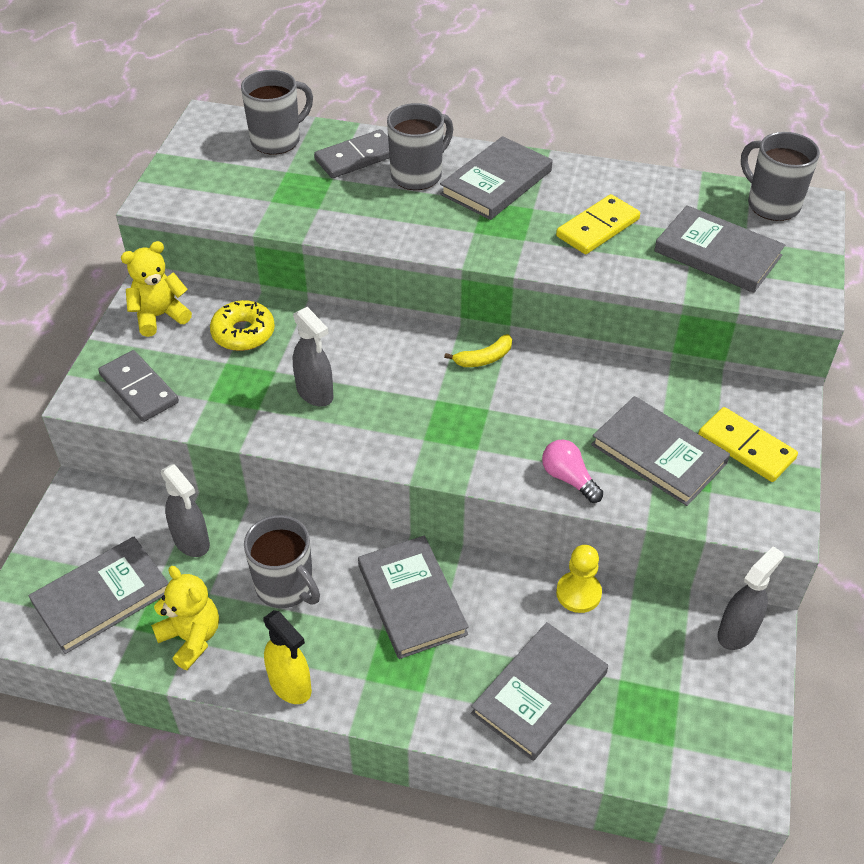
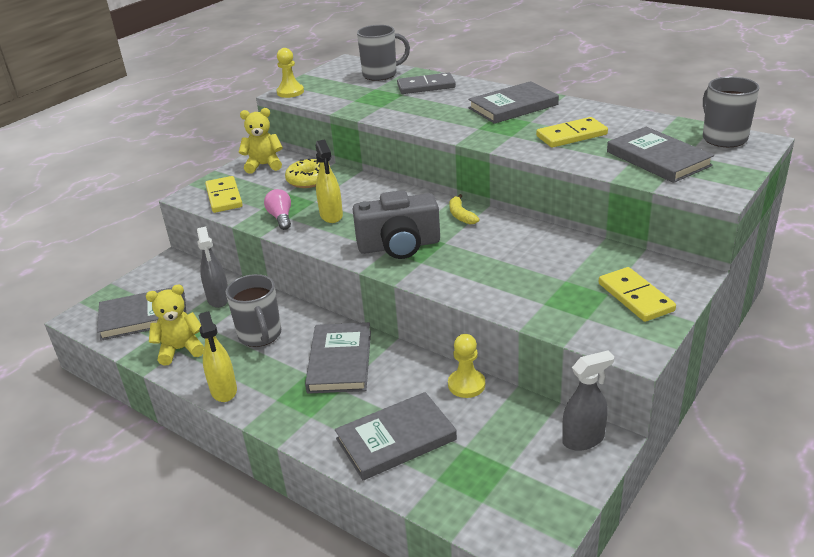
camera: 25 degrees right, 15 degrees down
grey domino [98,350,179,422] -> yellow domino [205,176,243,213]
yellow teddy bear [151,566,219,670] -> yellow teddy bear turned 90 degrees counterclockwise [146,284,204,366]
grey spray bottle [293,307,334,407] -> yellow spray bottle [316,140,343,223]
grey mug [387,103,453,190] -> none
yellow banana [444,334,512,367] -> yellow banana turned 75 degrees clockwise [449,194,480,224]
pink light bulb [542,440,603,503] -> pink light bulb moved to [264,189,291,230]
grey book [591,396,730,506] -> none
none -> yellow pawn [277,48,304,98]
none -> grey camera [353,190,440,259]

